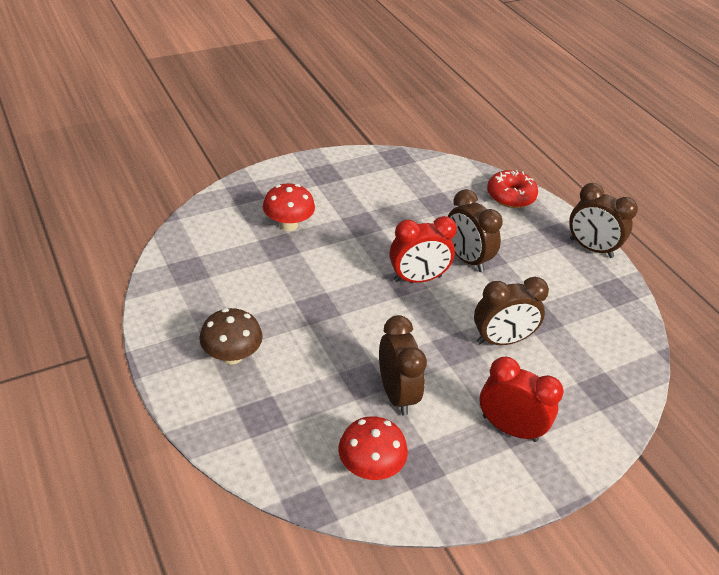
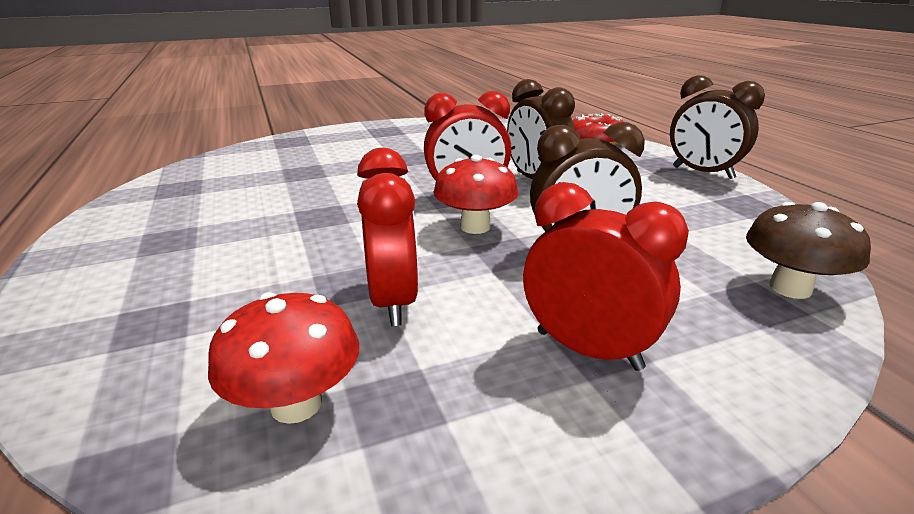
camera: 10 degrees right, 15 degrees down
brown mushroom [199,308,263,365] -> brown mushroom moved to [746,202,871,299]
red mushroom [263,183,315,231] -> red mushroom moved to [434,155,518,234]
brown clock [379,315,427,416] -> red clock [357,148,419,326]

